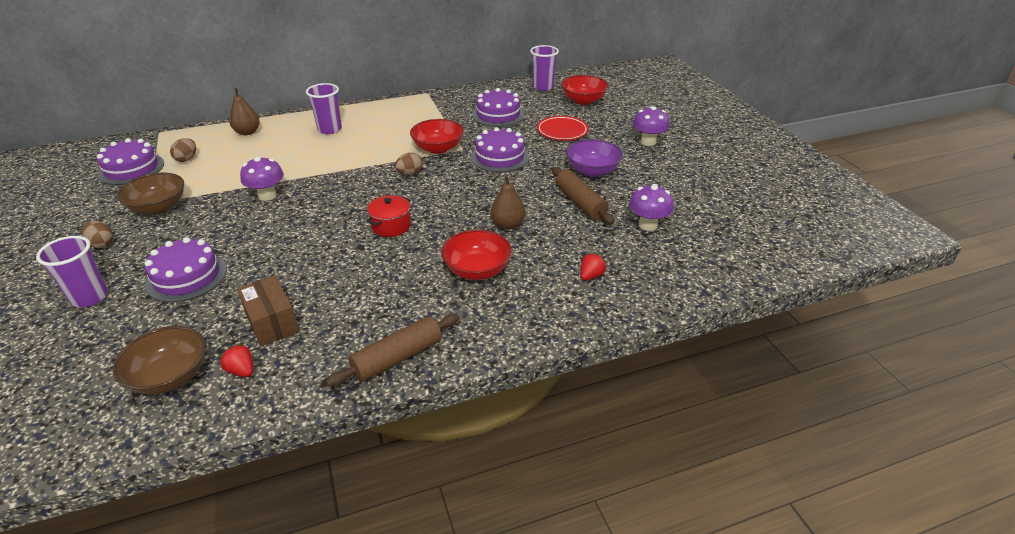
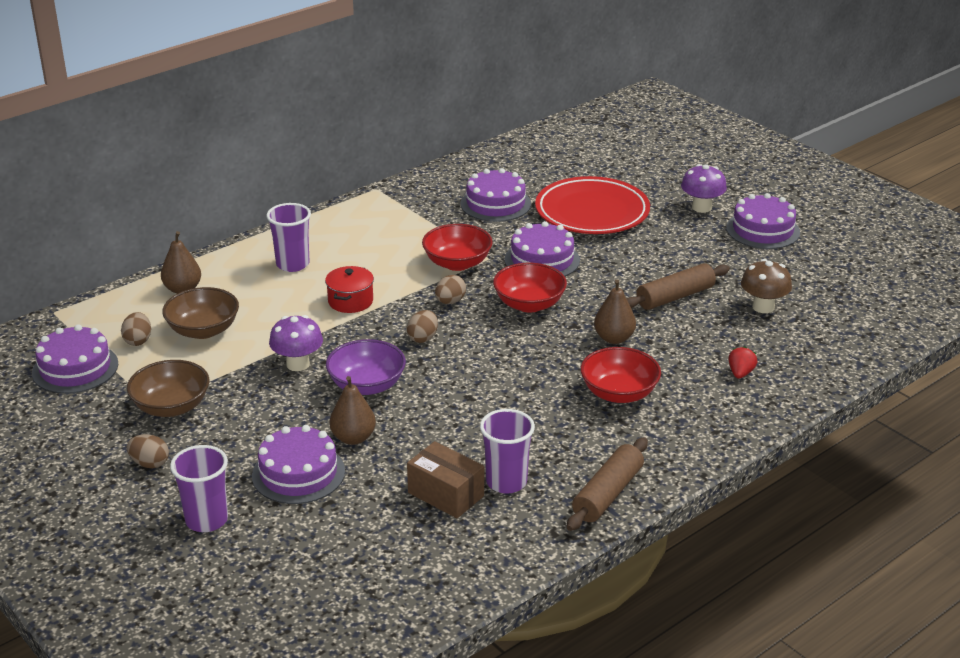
camera: 20 degrees left, 5 degrees down
brown bowl [113,326,206,394] -> brown bowl moved to [162,287,239,339]
red strawberry [219,344,253,377] -> none
red pot [367,195,411,237] -> red pot moved to [325,266,374,313]
purple cup [530,45,559,91] -> purple cup moved to [480,409,535,494]
red plate [537,116,589,140] -> red plate [535,176,650,234], size x1.70
brown rolling pin [552,167,614,224] -> brown rolling pin turned 75 degrees counterclockwise [626,263,730,310]
red bowl [561,75,609,105] -> red bowl moved to [493,263,567,313]
purple bowl [566,139,623,177] -> purple bowl moved to [326,339,406,395]
purple mushroom [629,184,674,231] -> brown mushroom [741,259,792,313]
none -> brown pear [329,376,376,445]
none -> brown egg [407,310,438,343]
none -> purple cake [726,193,800,249]

